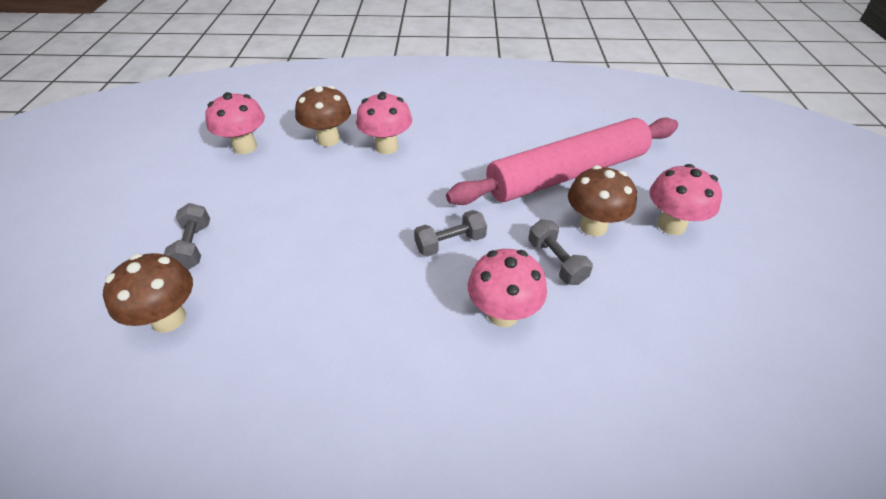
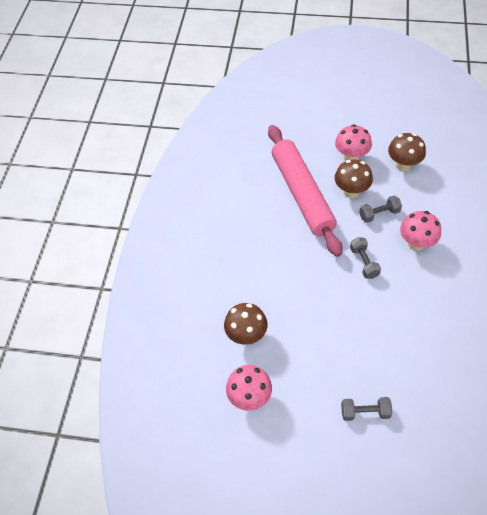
camera: 80 degrees left, 10 degrees up
brown mushroom [103,253,193,333] -> brown mushroom moved to [388,133,426,171]
pink mushroom [356,92,412,154] -> none

